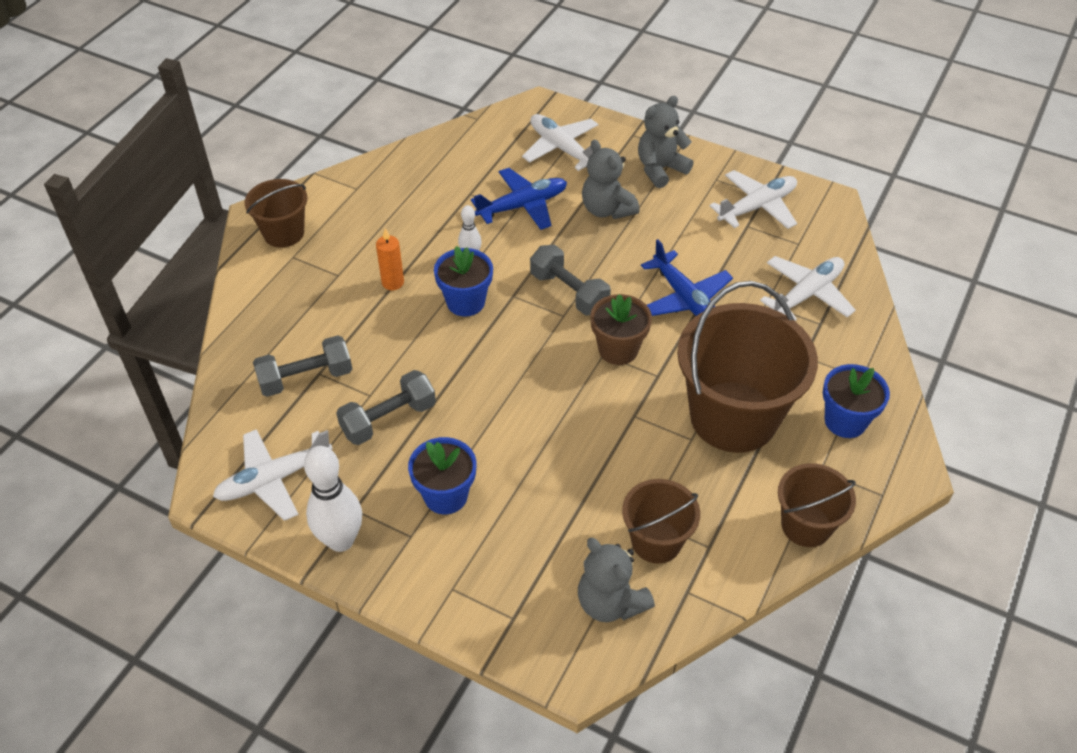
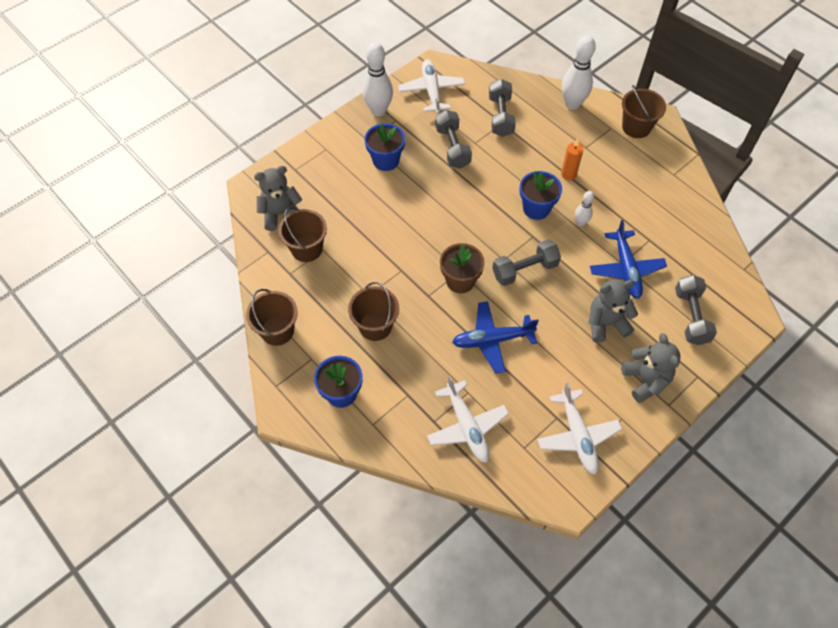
camera: 110 degrees right, 10 degrees up
white plane [522,114,598,171] -> grey dumbbell [675,275,717,345]
brown bucket [677,281,818,453] -> brown bucket [348,282,399,341], size x0.53
none -> white bowling pin [562,35,596,110]

